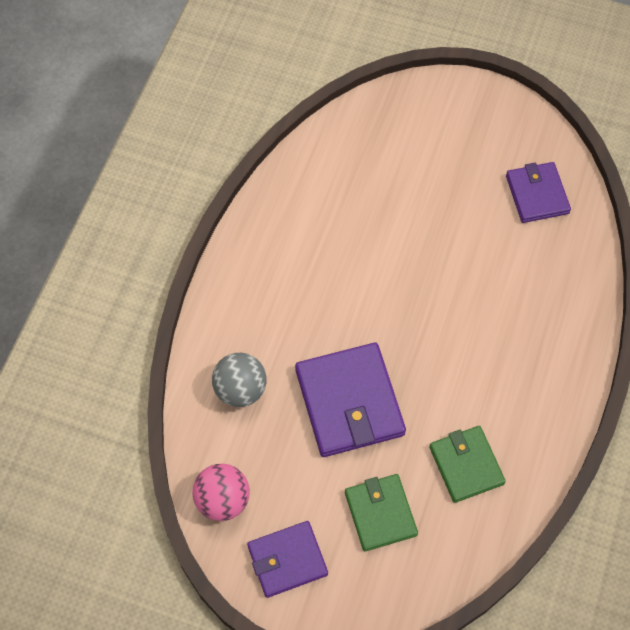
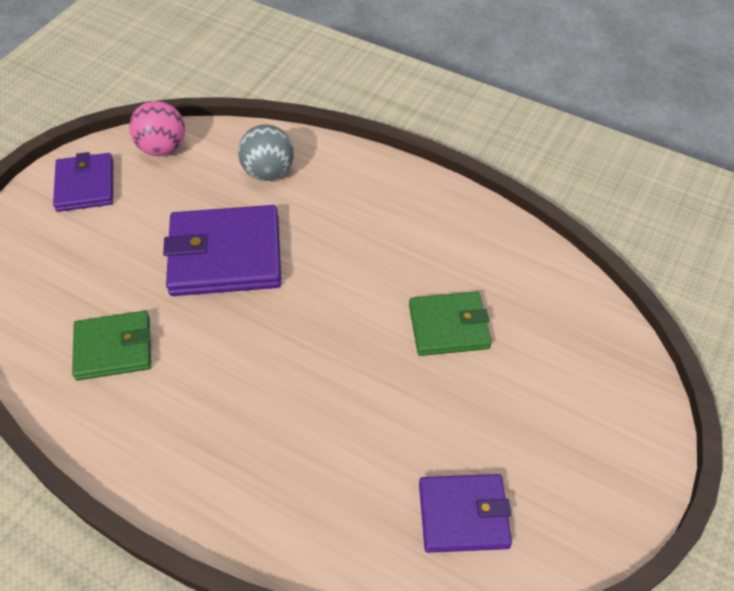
camera: 100 degrees right, 10 degrees down
green wallet [345,474,418,552] -> green wallet moved to [409,292,491,356]

